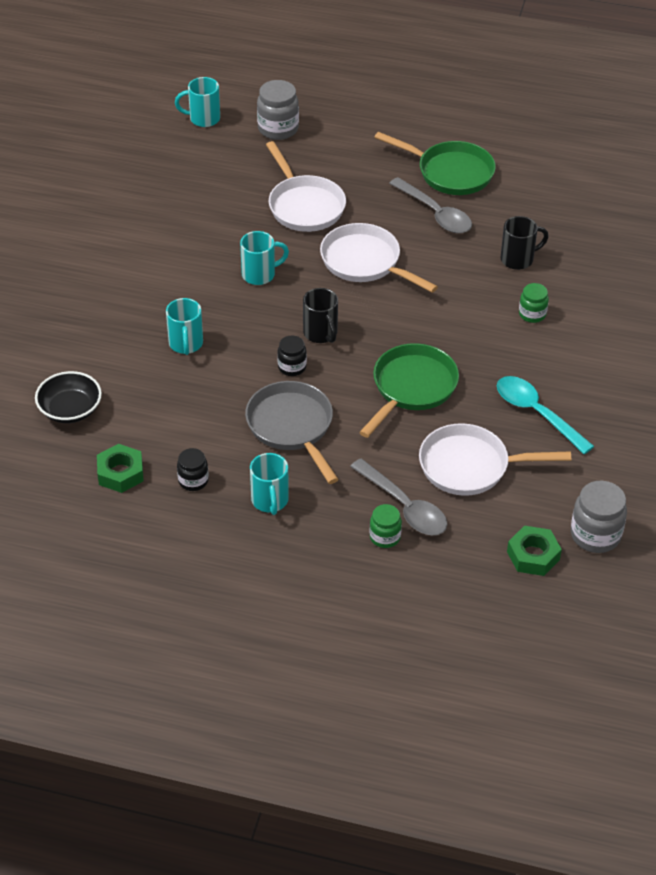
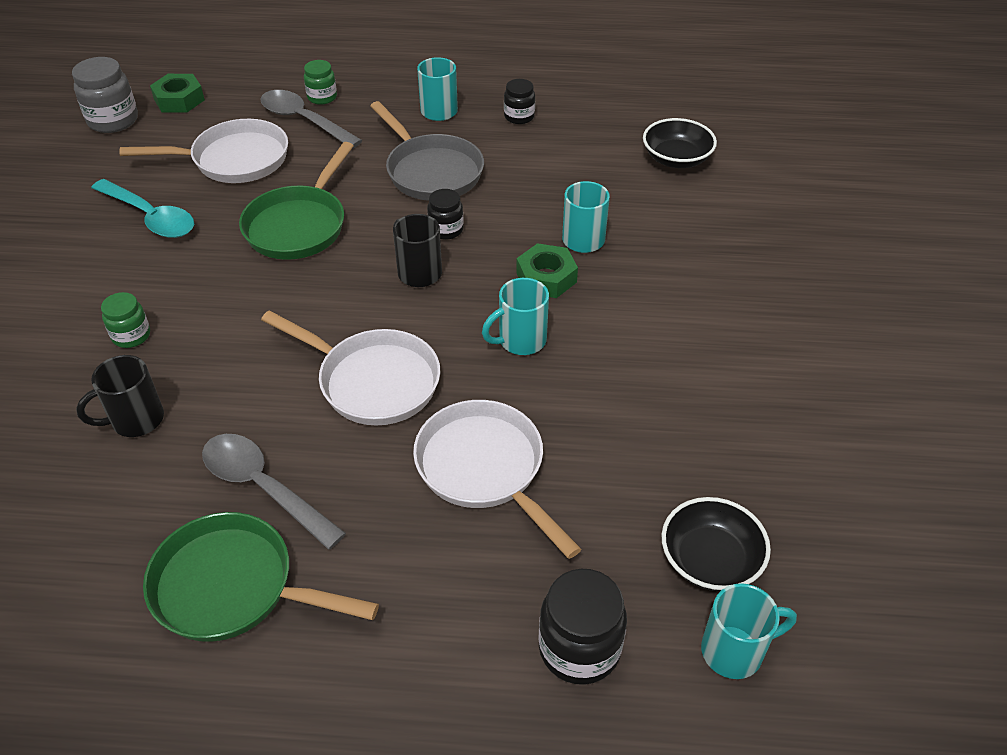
camera: 170 degrees right, 0 degrees up
green nut [97,444,144,493] -> green nut moved to [516,243,578,298]
grey jar [257,80,299,140] -> black jar [539,569,627,685]
none -> black bowl [662,497,771,591]

